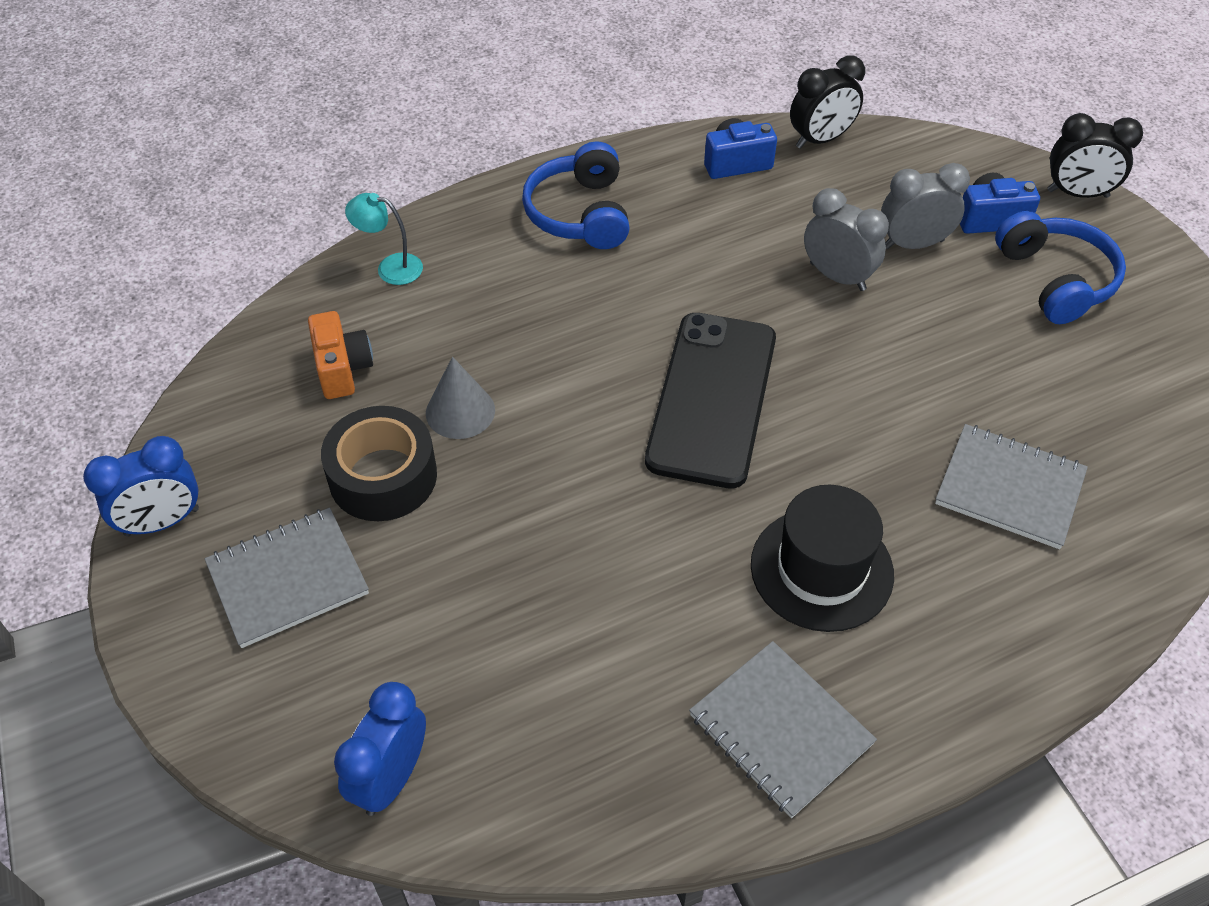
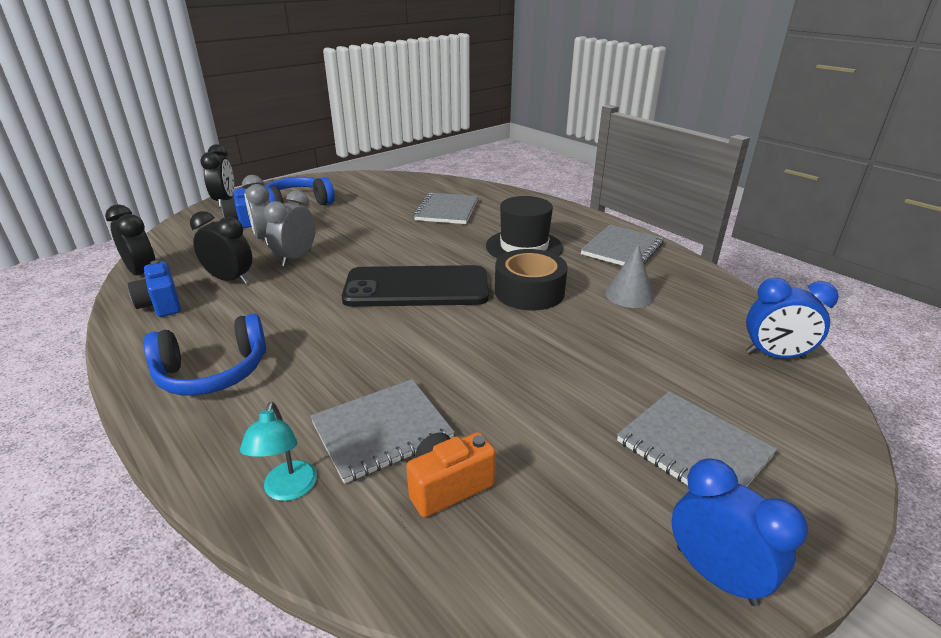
camera: 105 degrees left, 20 degrees down
black tape [321,406,437,521] -> black tape moved to [495,249,568,310]
grey cone [426,357,495,439] -> grey cone moved to [605,244,654,308]
none -> black clock [190,211,252,284]
none -> grey notebook [310,379,455,484]

